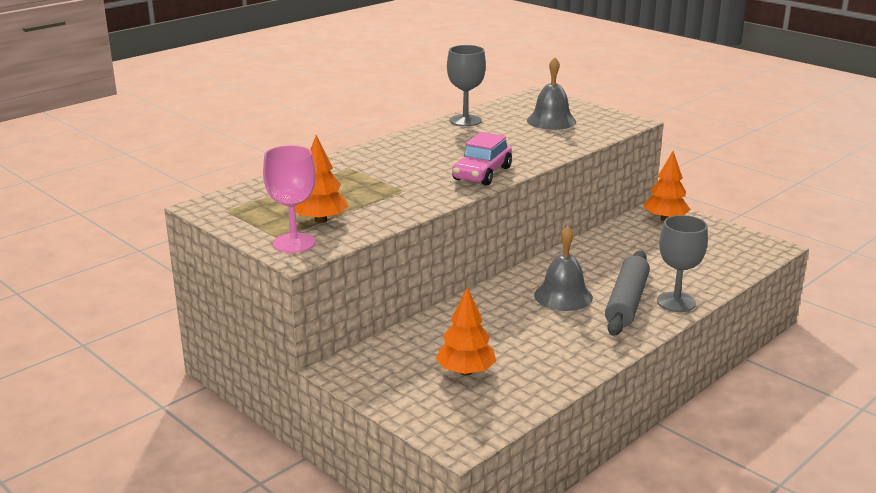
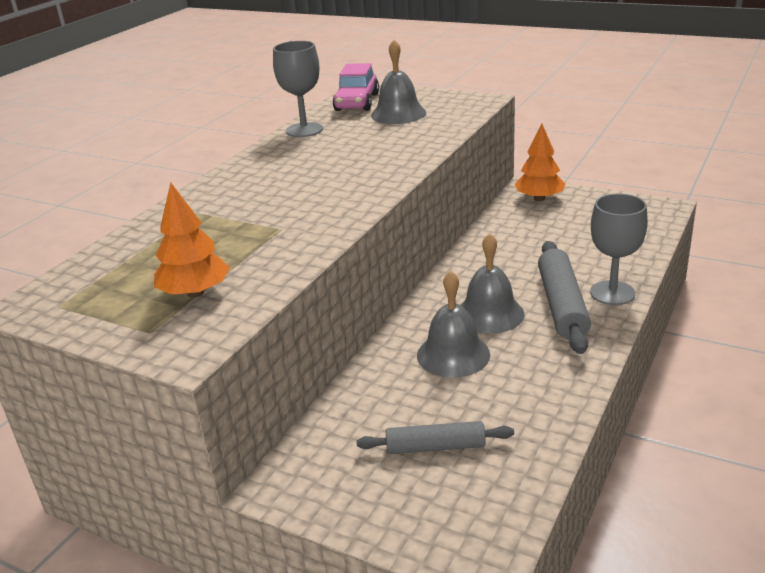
camera: 15 degrees left, 5 degrees up
pink goblet [263,145,316,253] -> none
orange tree [435,287,496,375] -> grey rolling pin [357,421,514,454]
pink car [452,132,512,186] -> pink car moved to [333,63,379,111]
none -> grey bell [417,271,490,378]

